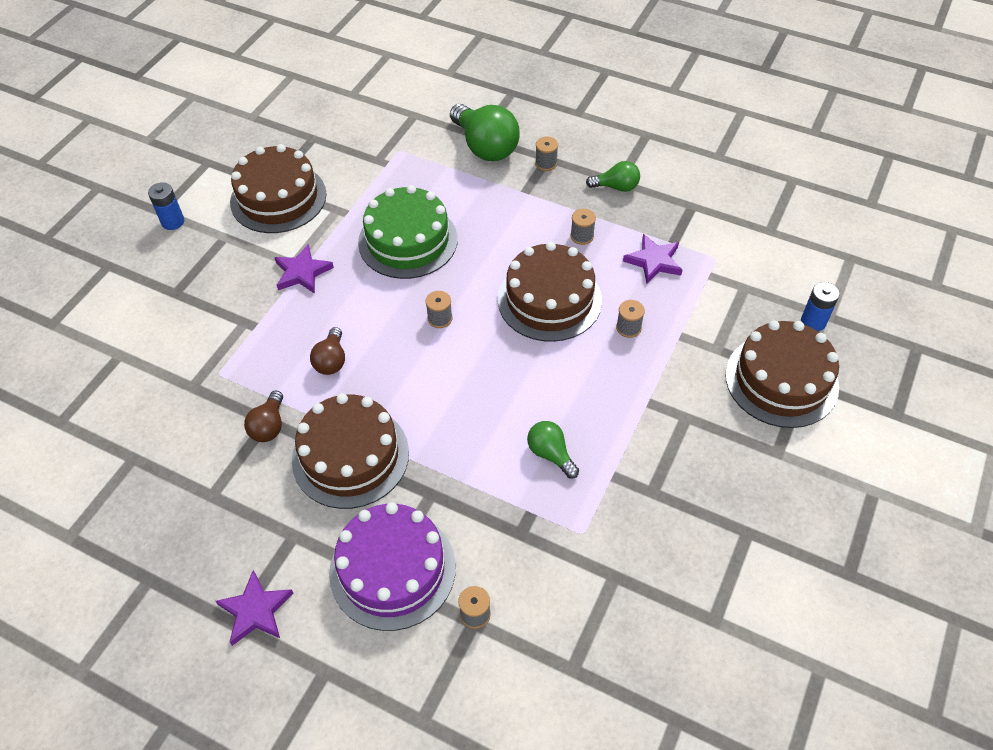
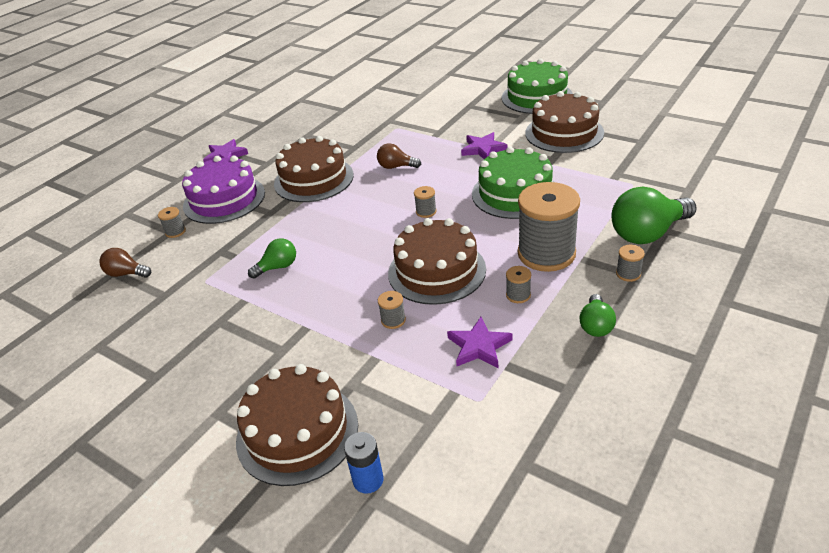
camera: 100 degrees right, 15 degrees down
blue battery [148,182,184,230] -> green cake [502,59,573,114]
brown light bulb [244,391,283,442] -> brown light bulb moved to [99,248,151,278]
none -> grey spool [518,182,580,272]

